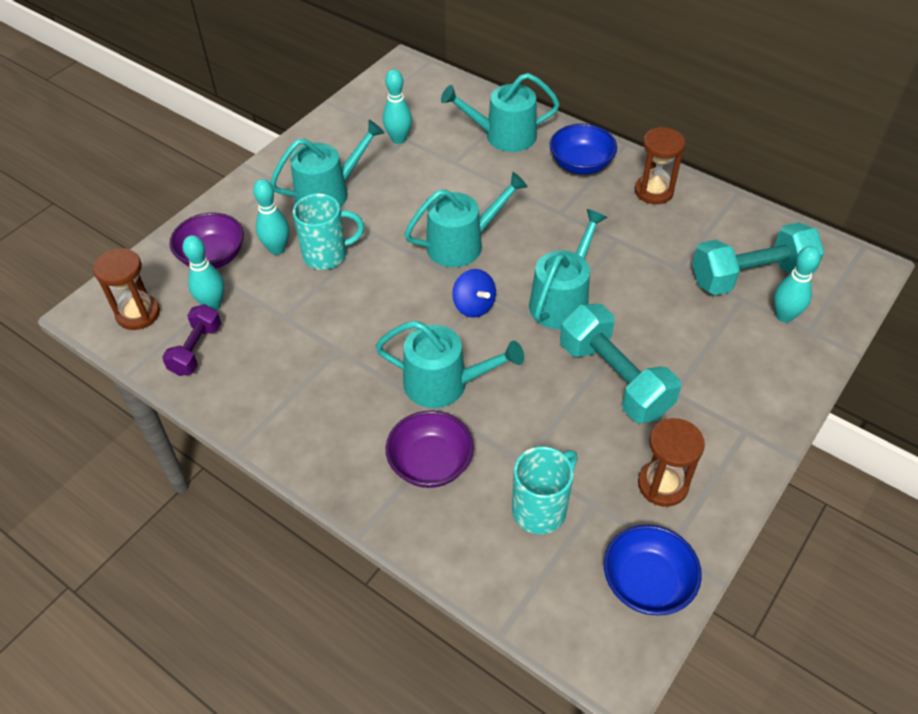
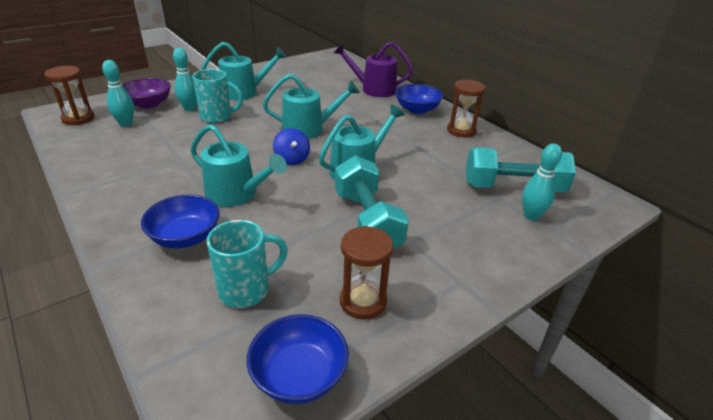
camera: 15 degrees right, 15 degrees down
purple dumbbell [162,304,221,376] -> none
turquoise bowling pin [383,69,412,144] -> none
purple bowl [386,410,474,488] -> blue bowl [141,194,220,248]
turquoise watering can [441,73,560,152] -> purple watering can [334,42,413,97]

